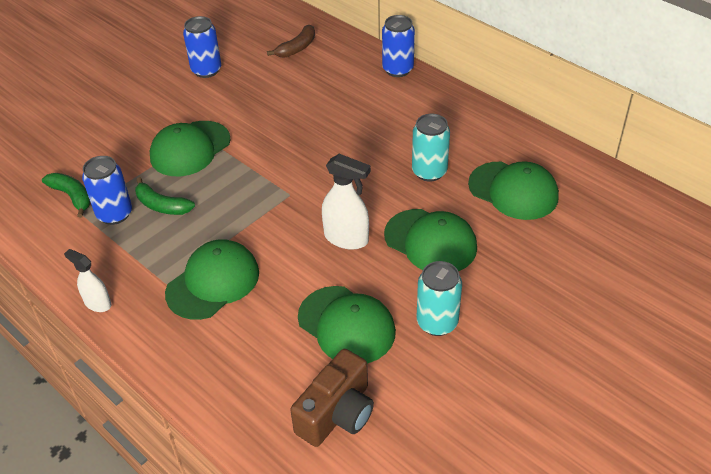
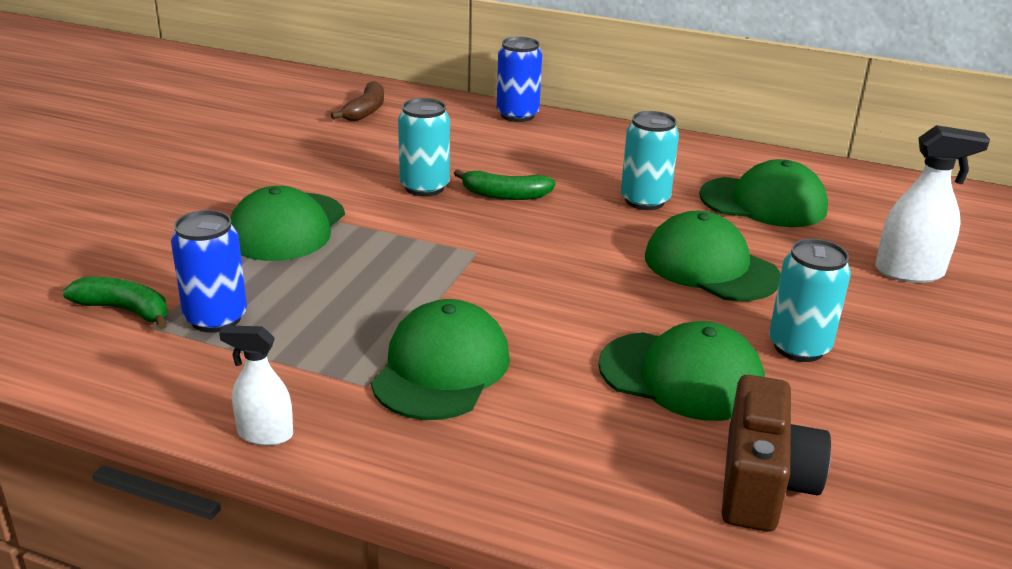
camera: 25 degrees left, 15 degrees down
green banana [135,177,195,215] -> green banana moved to [454,169,556,200]
blue can [183,16,221,78] -> none
white spray bottle [322,154,371,250] -> white spray bottle moved to [875,125,990,283]
green cap [384,209,477,271] -> green cap turned 150 degrees counterclockwise [645,211,781,301]
none -> turquoise can [398,98,450,196]

